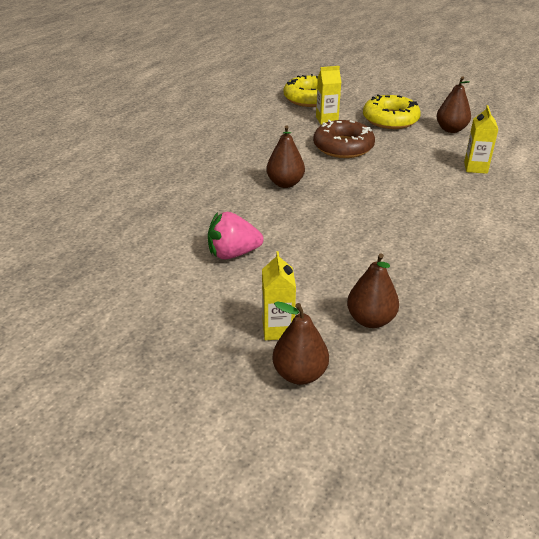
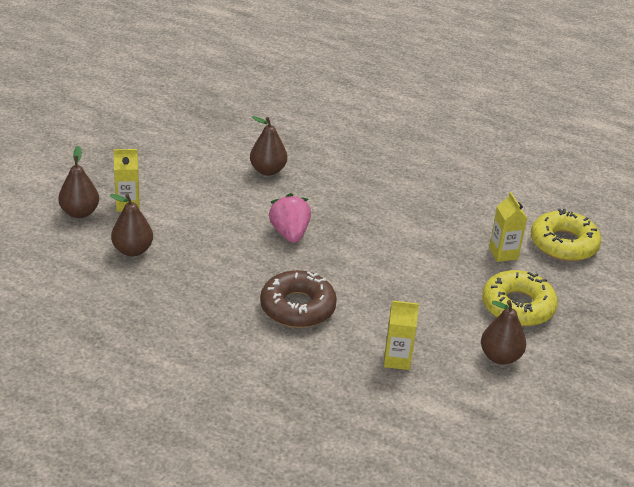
camera: 85 degrees right, 0 degrees up
pink strawberry [208,212,263,259] -> pink strawberry moved to [269,193,311,243]
brown pear [266,125,305,188] -> brown pear moved to [250,116,287,176]
brown donut [313,120,375,158] -> brown donut moved to [260,270,337,328]

